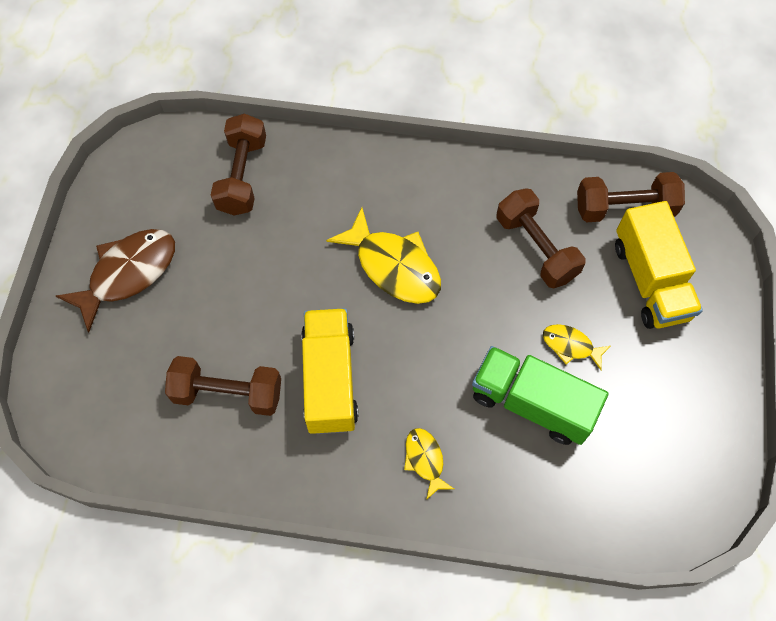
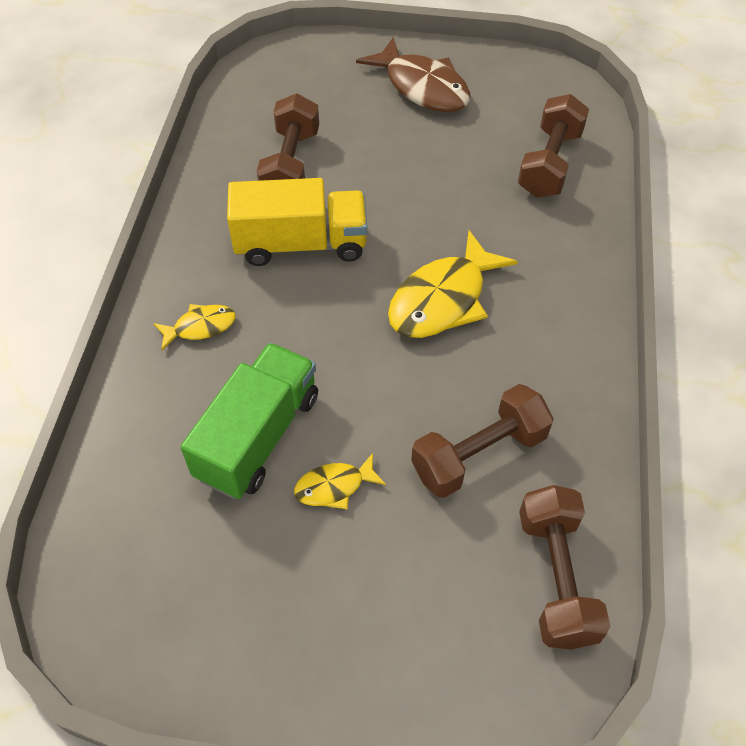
camera: 90 degrees right, 10 degrees down
brown dumbbell [211,114,266,215] -> brown dumbbell turned 75 degrees counterclockwise [518,94,589,198]
yellow fish [543,324,611,370] -> yellow fish turned 135 degrees counterclockwise [294,453,386,510]
yellow truck [615,201,703,329] -> none

